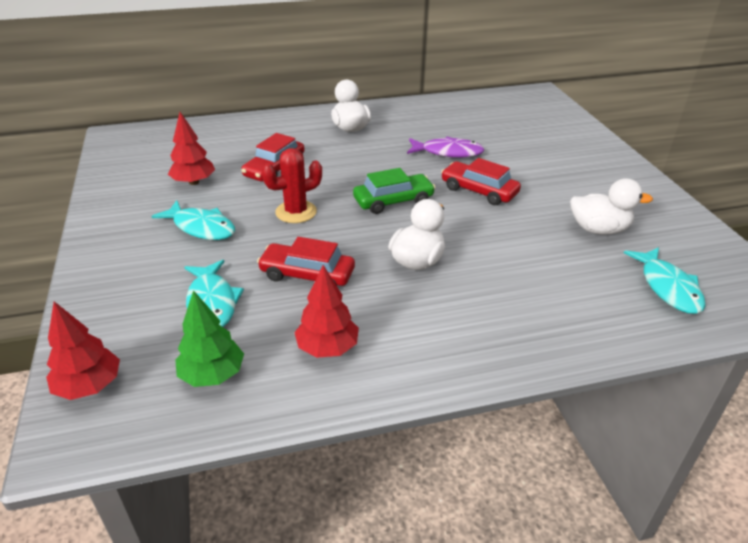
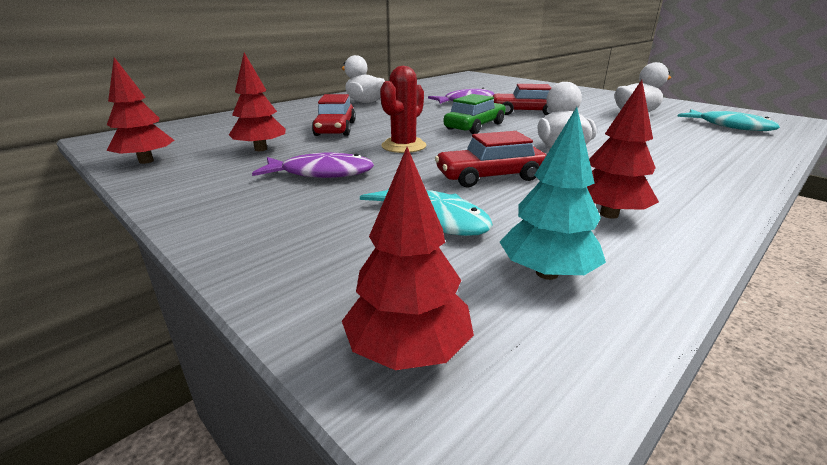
camera: 30 degrees left, 10 degrees down
turquoise fish [151,200,235,240] -> purple fish [252,153,374,178]
green tree [175,290,244,387] -> turquoise tree [500,107,606,280]
none -> red tree [106,57,174,164]

